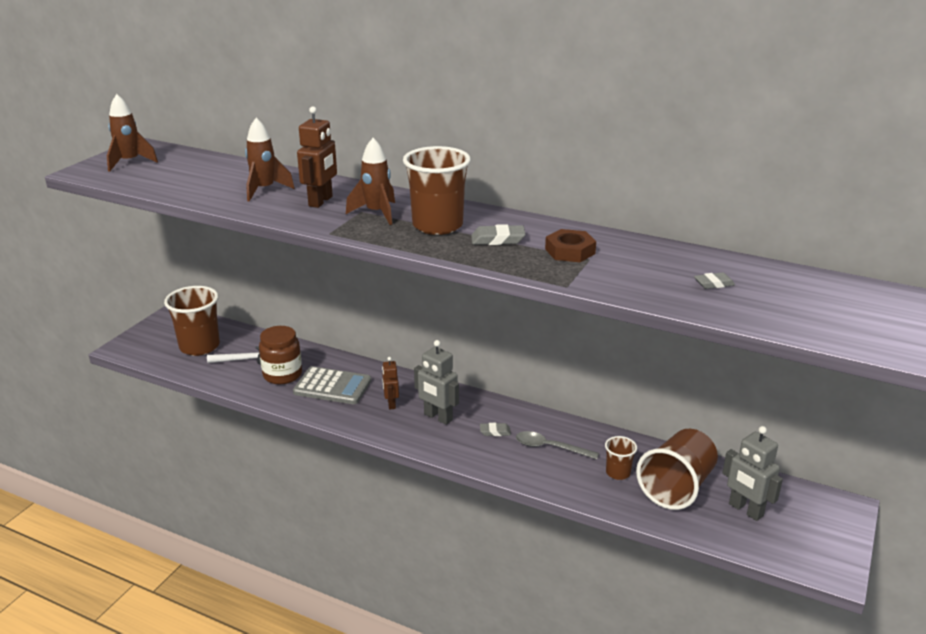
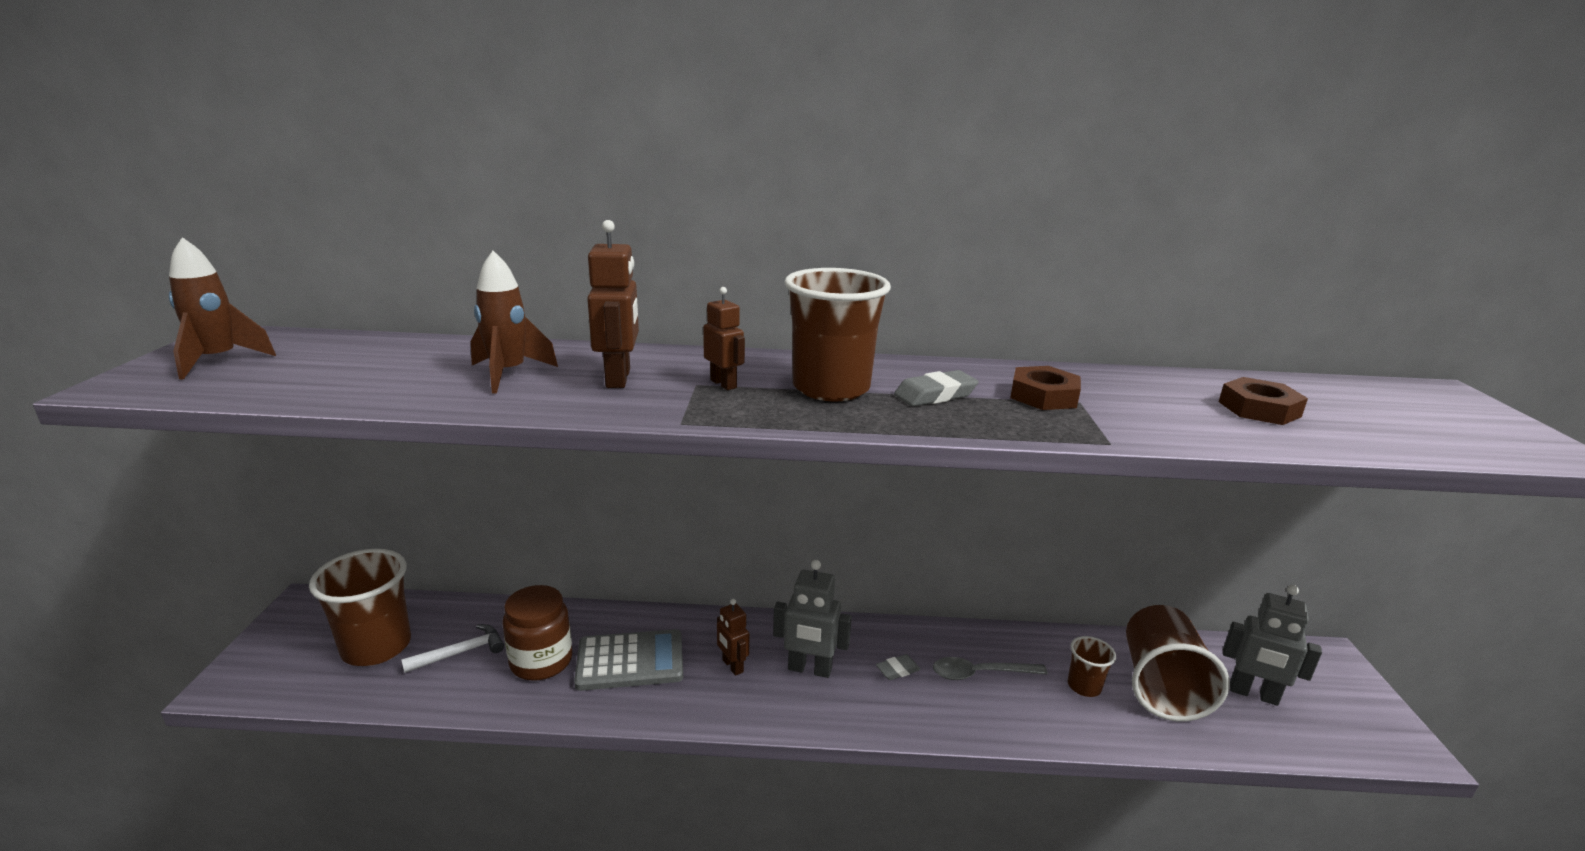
camera: 25 degrees left, 5 degrees down
brown rocket [346,138,395,225] -> brown robot [703,287,745,390]
grey eraser [694,272,735,289] -> brown nut [1219,377,1308,425]

